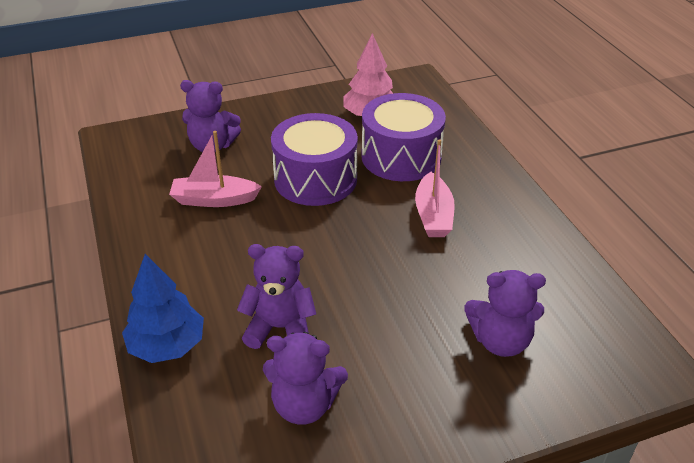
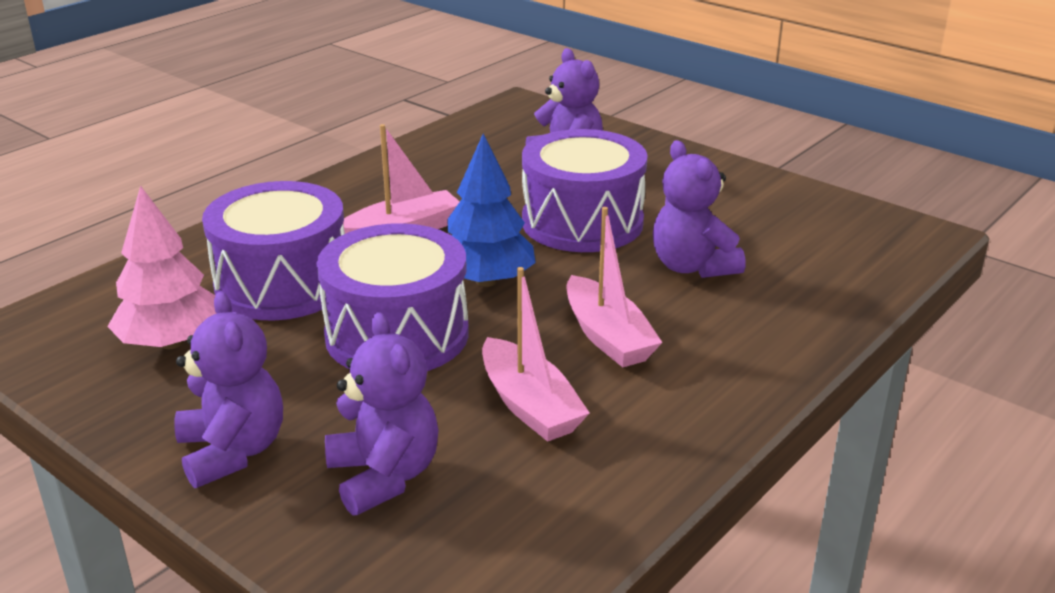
camera: 120 degrees left, 10 degrees down
blue tree [122,254,204,363] -> blue tree moved to [448,133,536,287]
purple teddy bear [263,332,348,425] -> purple teddy bear moved to [174,291,283,488]
none -> purple drum [522,129,648,252]
none -> pink boat [566,207,663,367]

